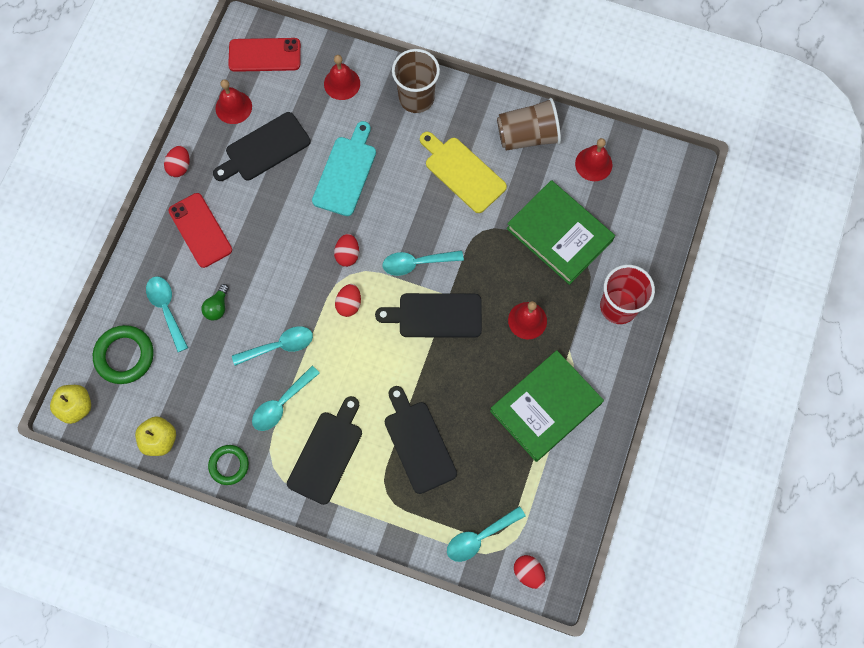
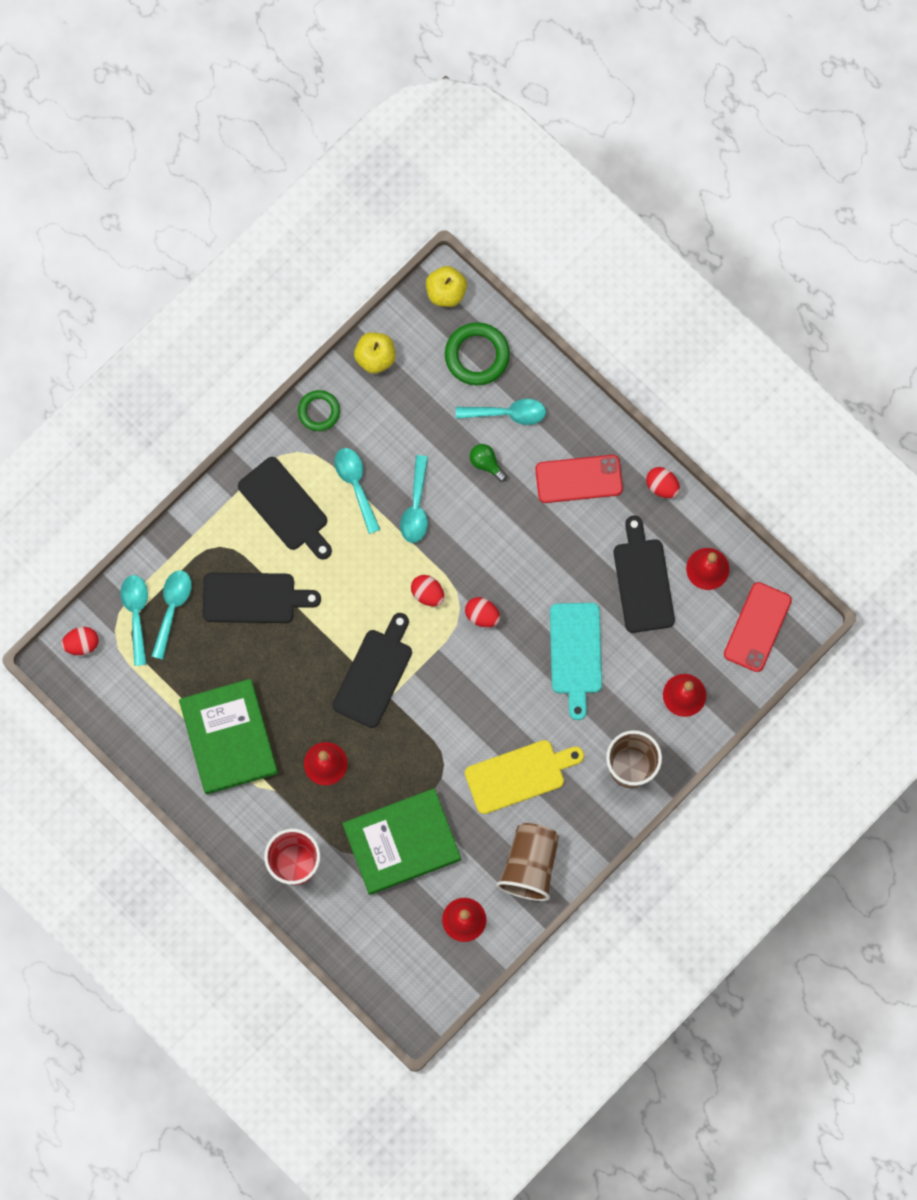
camera: 115 degrees right, 5 degrees up
turquoise cutting board [312,121,376,216] -> turquoise cutting board turned 45 degrees clockwise [550,603,602,720]
turquoise spoon [382,250,464,276] -> turquoise spoon moved to [151,570,192,660]

